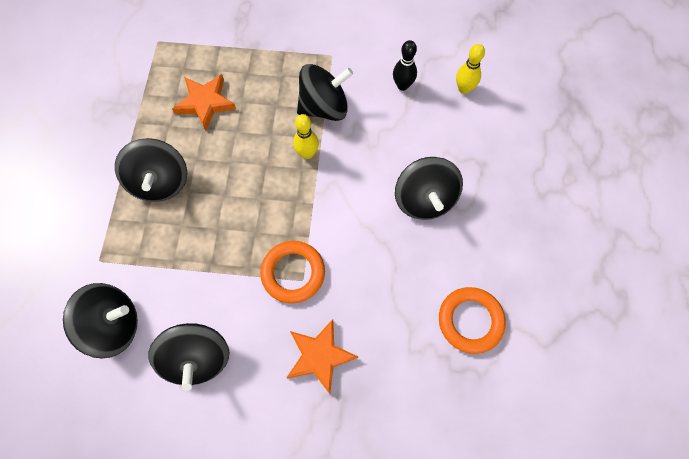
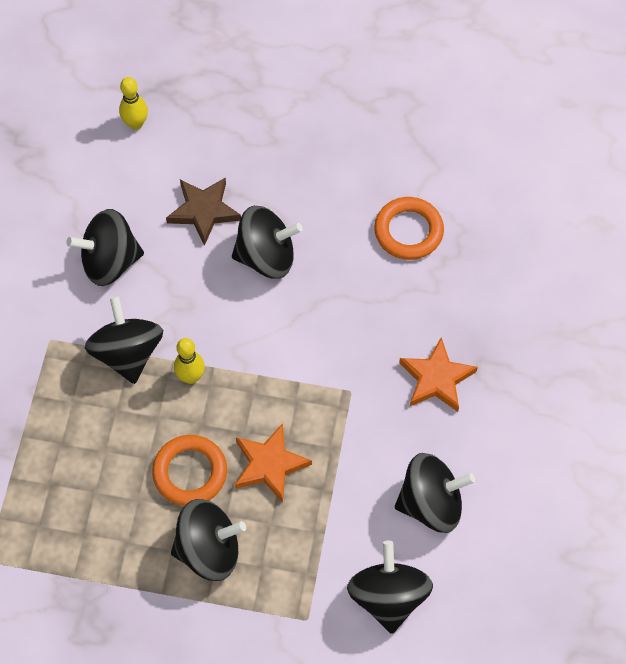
camera: 85 degrees left, 5 degrees down
orange star [172,74,236,130] -> orange star moved to [235,423,312,503]
orange ring [260,241,325,303] -> orange ring moved to [152,435,227,506]
black bowling pin [393,40,417,91] -> black spinning top [66,209,144,286]
yellow bowling pin [456,44,485,94] -> yellow bowling pin moved to [119,77,148,130]
none -> brown star [166,177,241,246]

